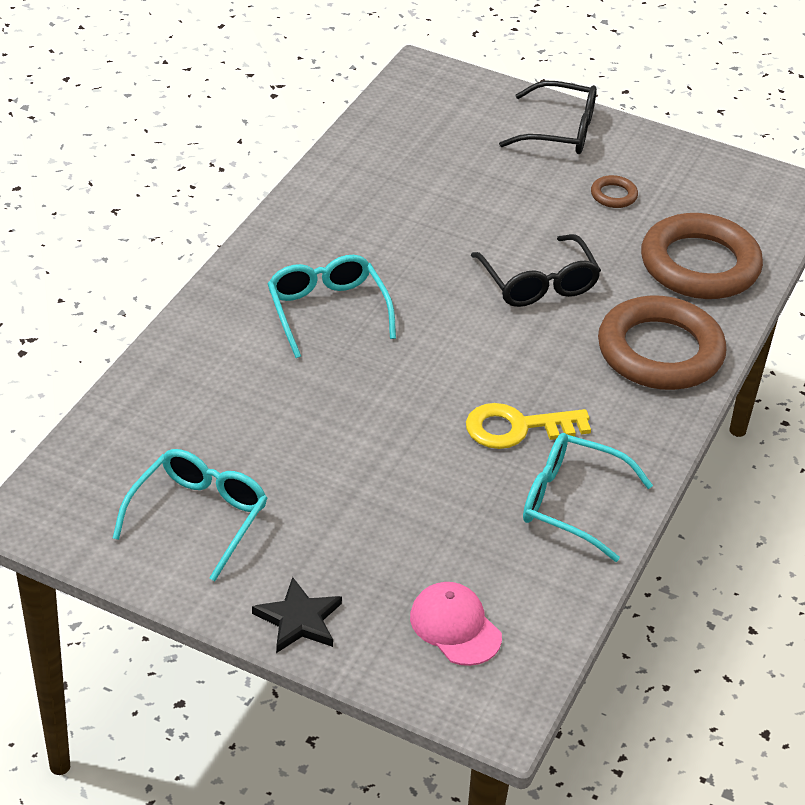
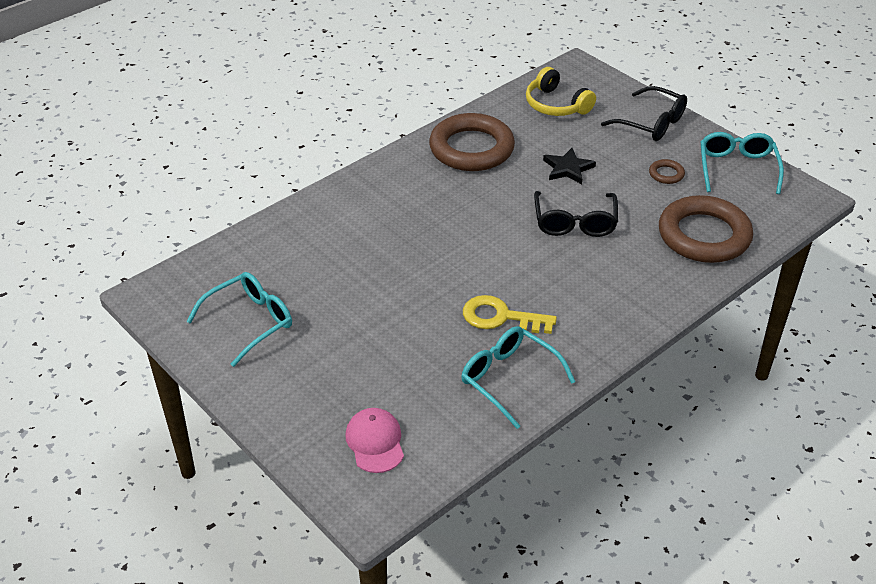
camera: 25 degrees right, 0 degrees up
black star [252,577,342,653] -> black star moved to [543,148,596,184]
turquoise glasses [267,255,396,358] -> turquoise glasses moved to [700,132,784,194]
brown ring [598,295,727,390] -> brown ring moved to [429,113,515,171]
none -> yellow headphones [526,67,596,116]

